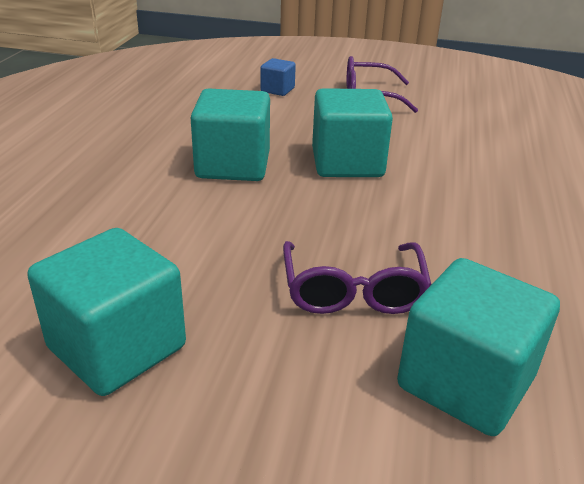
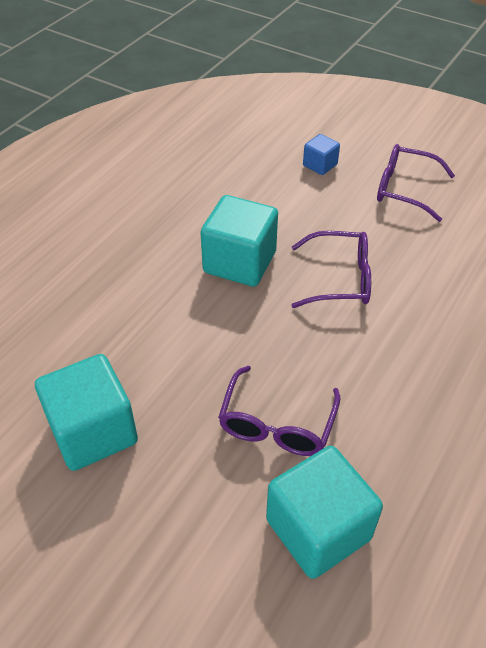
camera: 20 degrees right, 15 degrees up
turquoise cube [312,88,393,177] -> purple glasses [291,231,371,308]

